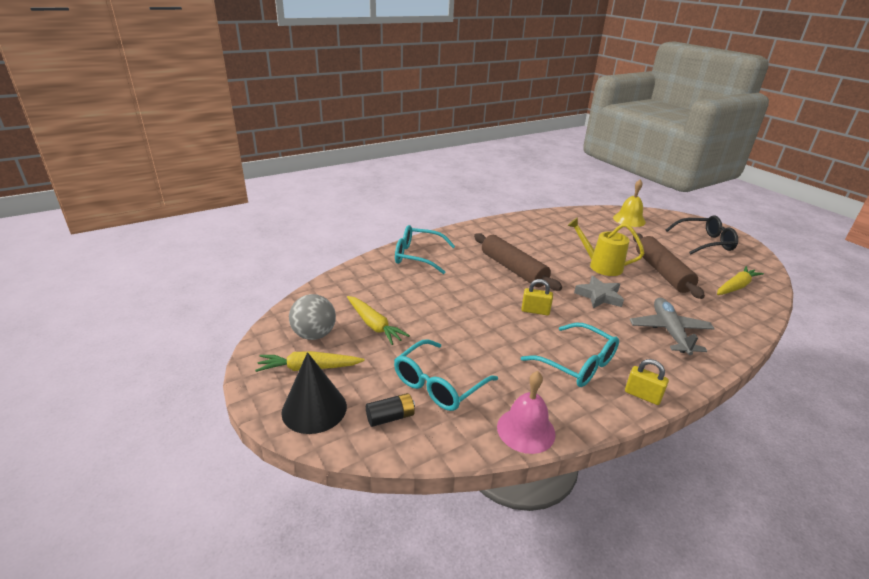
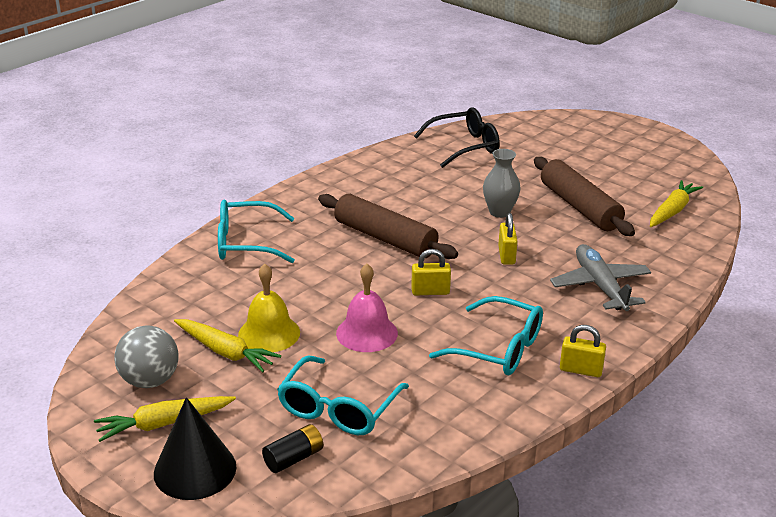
camera: 15 degrees left, 0 degrees up
pink bell [497,371,556,454] -> pink bell moved to [336,264,398,352]
yellow watering can [567,217,644,276] -> grey vase [483,149,521,218]
grey star [574,276,624,309] -> yellow padlock [498,213,518,265]
yellow bell [613,180,646,227] -> yellow bell moved to [238,264,300,352]
black glasses [666,216,738,255] -> black glasses moved to [414,108,500,168]

